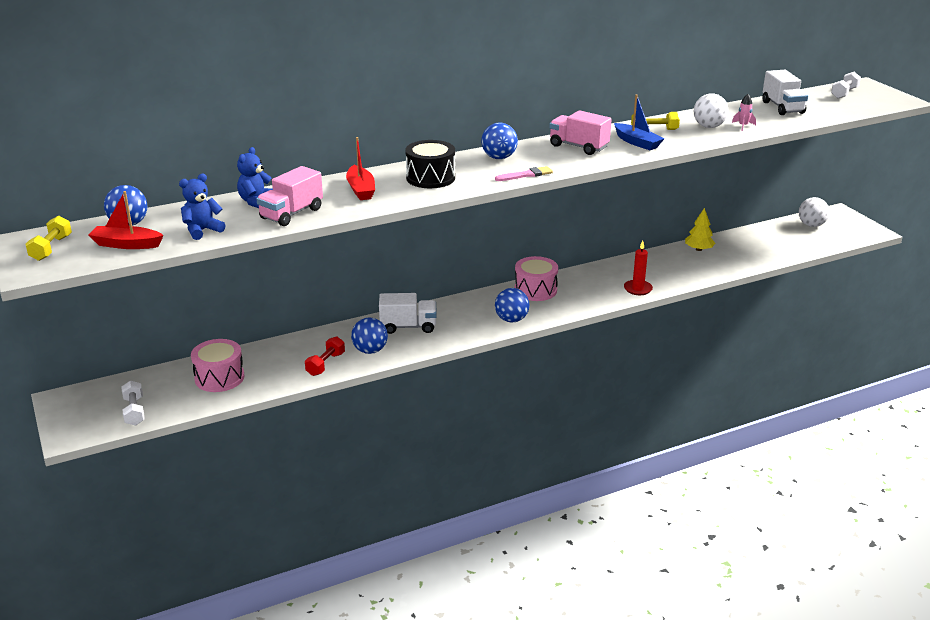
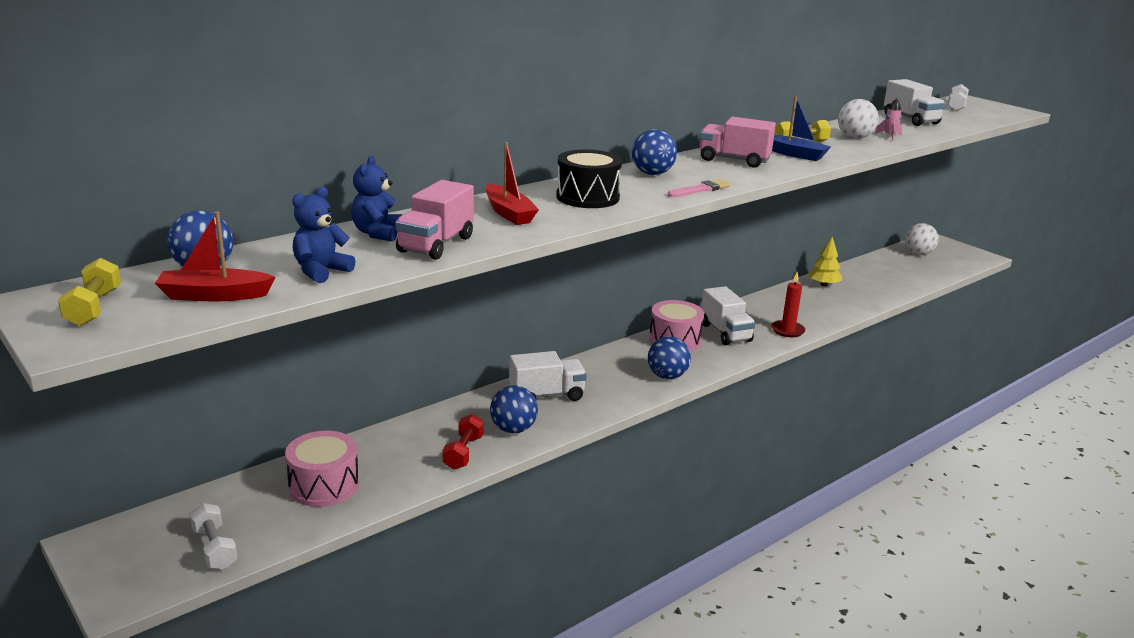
camera: 15 degrees left, 5 degrees down
none -> white truck [701,286,756,345]

